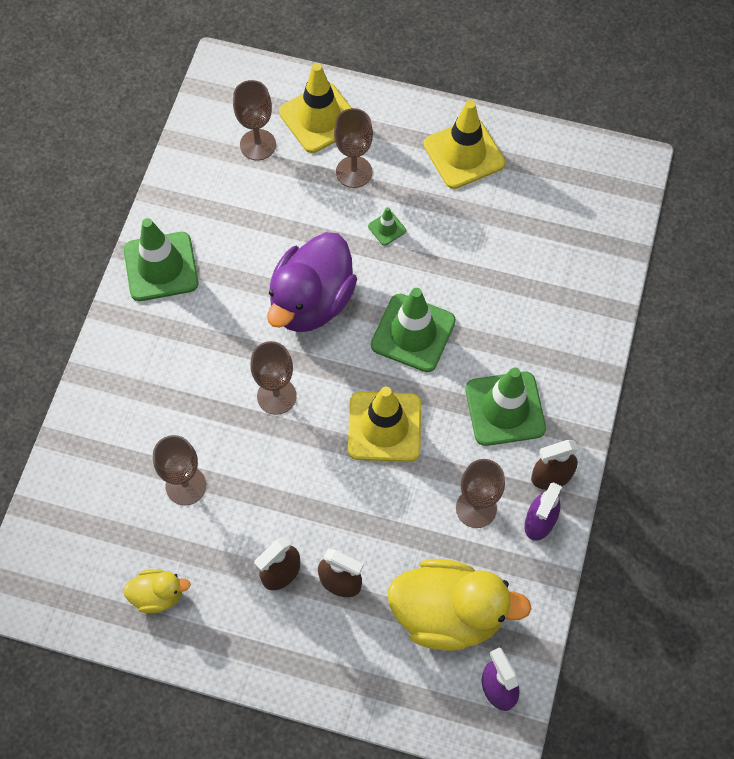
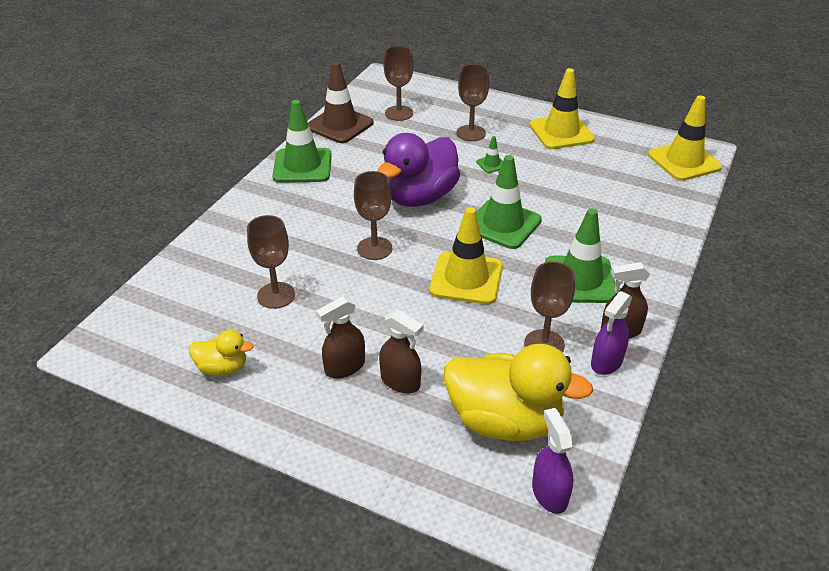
camera: 10 degrees right, 25 degrees down
yellow traffic cone [279,63,352,153] -> yellow traffic cone moved to [648,95,722,181]
none -> brown traffic cone [308,62,374,143]

